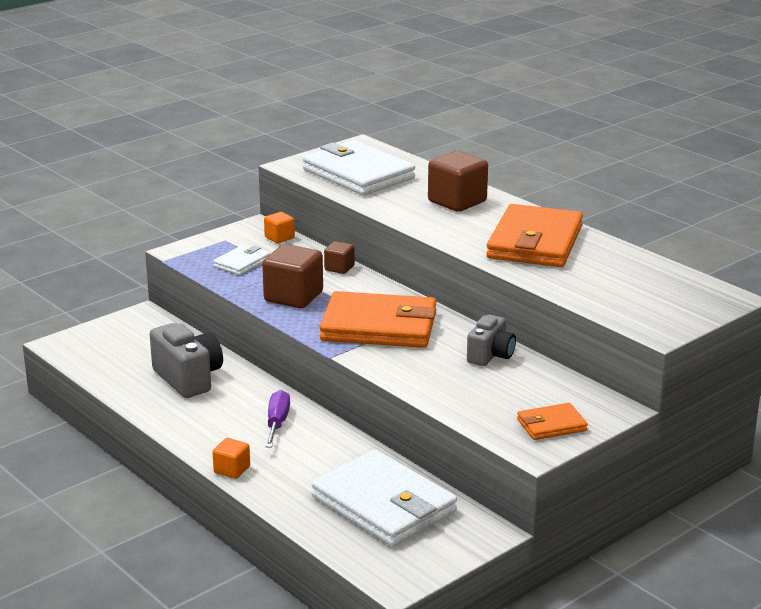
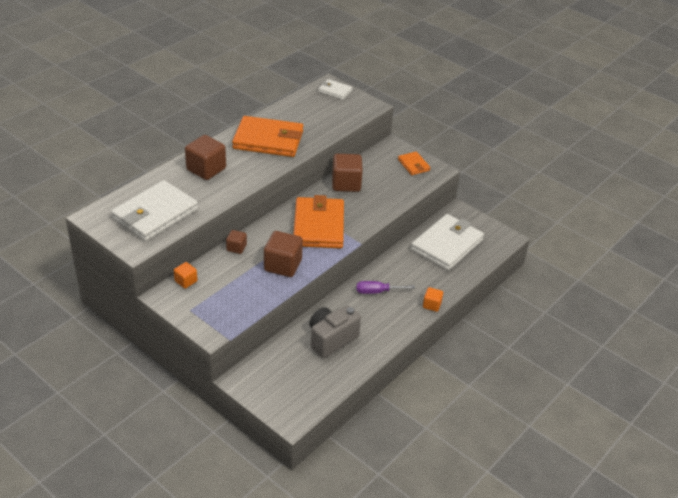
camera: 100 degrees left, 15 degrees up
white wallet [213,244,270,275] -> white wallet moved to [318,79,352,100]
grey camera [467,315,516,366] -> brown cube [332,154,363,192]

